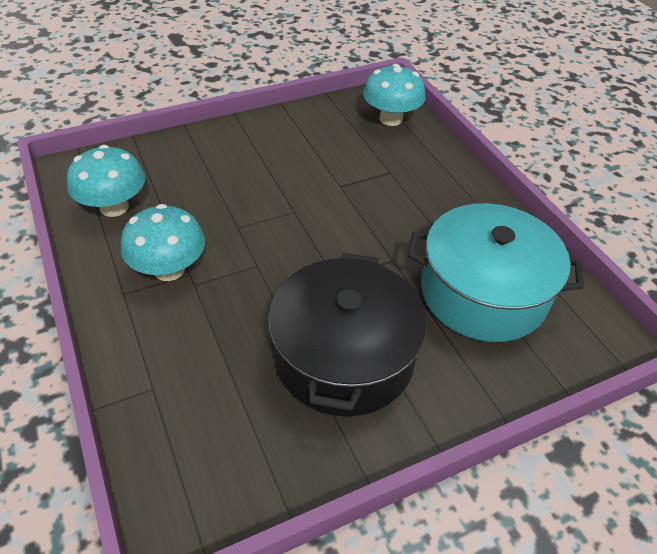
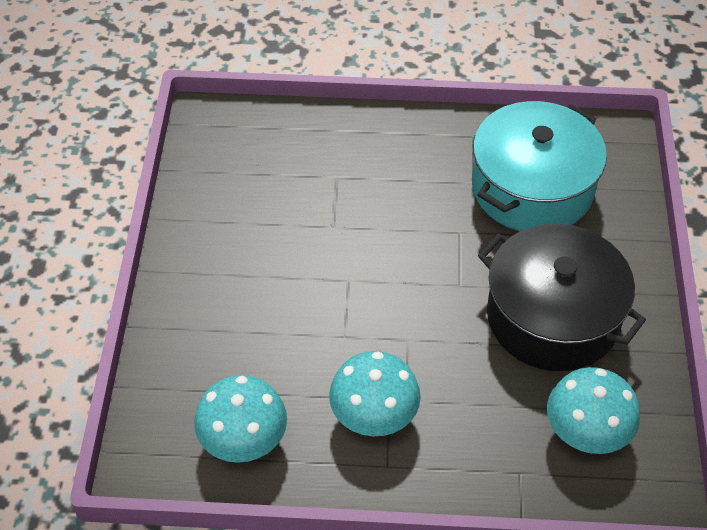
camera: 60 degrees left, 5 degrees up
turquoise mushroom [363,64,426,126] -> turquoise mushroom moved to [547,367,640,454]

